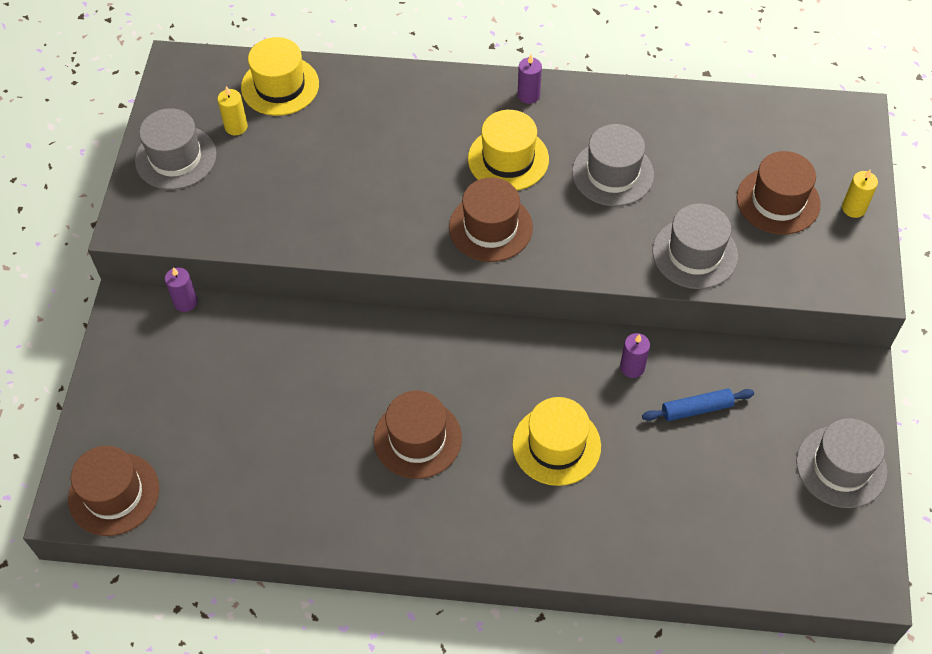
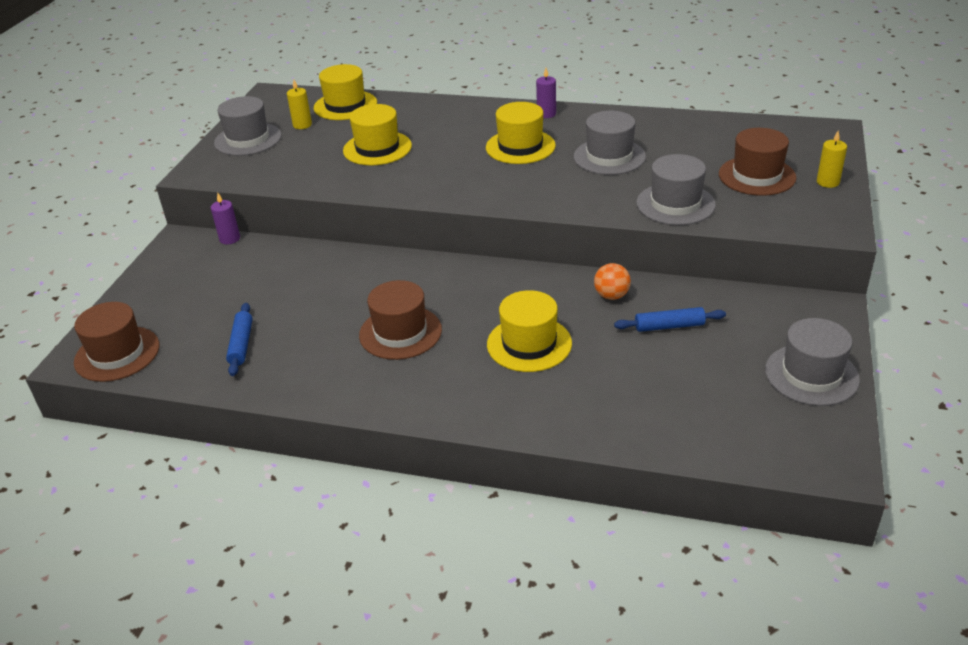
camera: 10 degrees right, 20 degrees down
brown hat [449,177,533,262] -> none
purple candle [620,333,650,378] -> orange ball [594,263,631,300]
none -> blue rolling pin [226,303,253,376]
none -> yellow hat [343,104,412,165]

